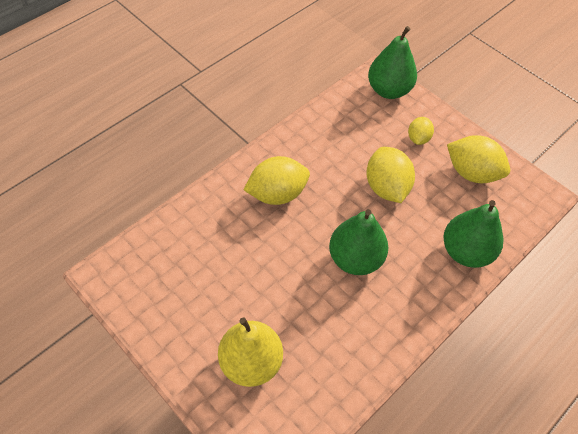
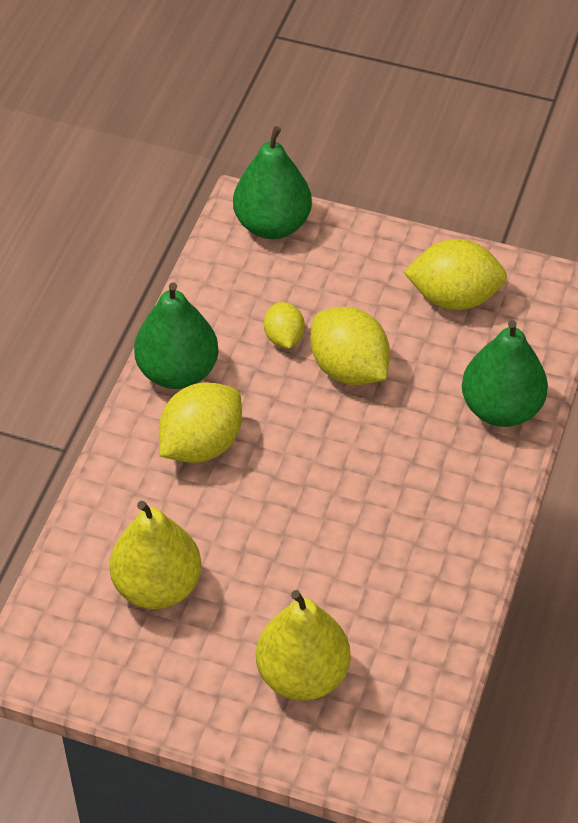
camera: 25 degrees left, 5 degrees down
green pear [329,209,388,275] -> green pear moved to [134,282,219,389]
yellow lemon [408,117,434,145] -> yellow lemon moved to [264,302,305,349]
none -> yellow pear [109,501,201,609]

